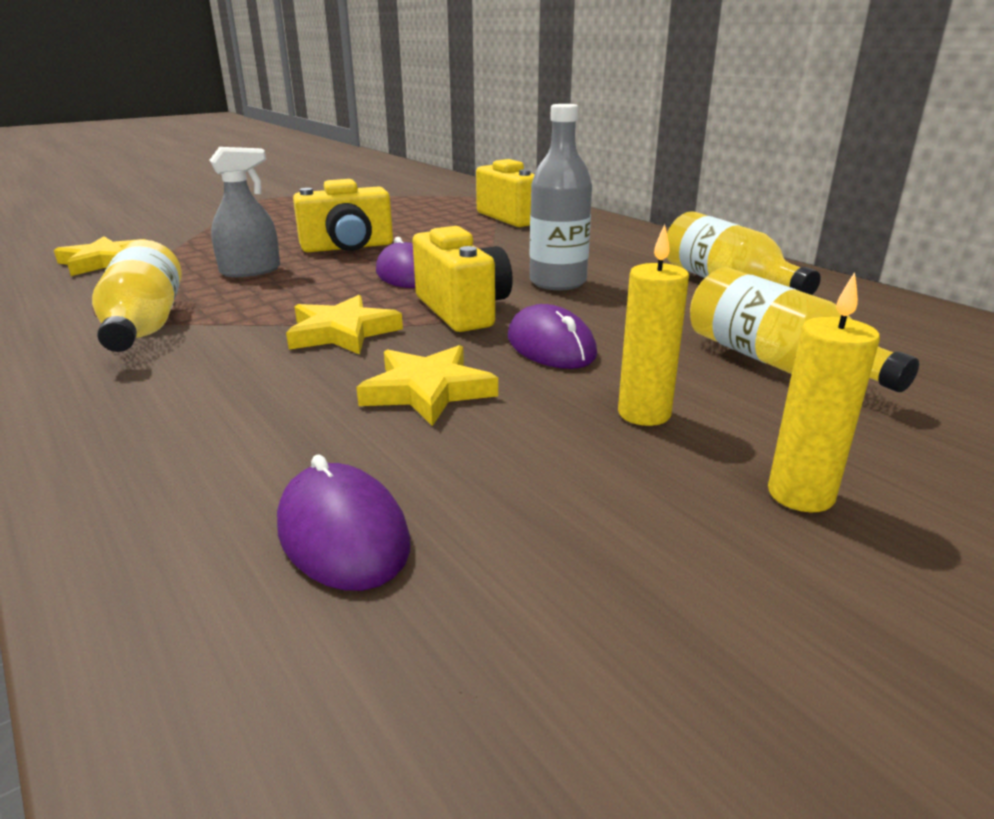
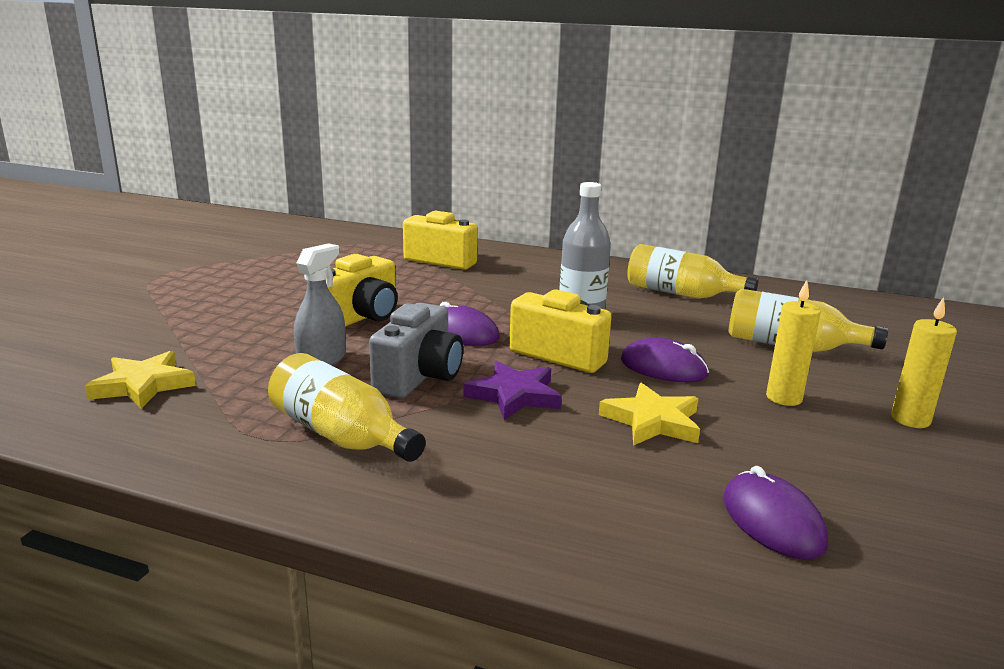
camera: 35 degrees left, 5 degrees down
purple mouse [277,455,410,591] -> purple mouse turned 45 degrees clockwise [723,466,828,560]
yellow star [286,295,403,355] -> purple star [463,361,562,420]
none -> grey camera [369,303,463,398]

